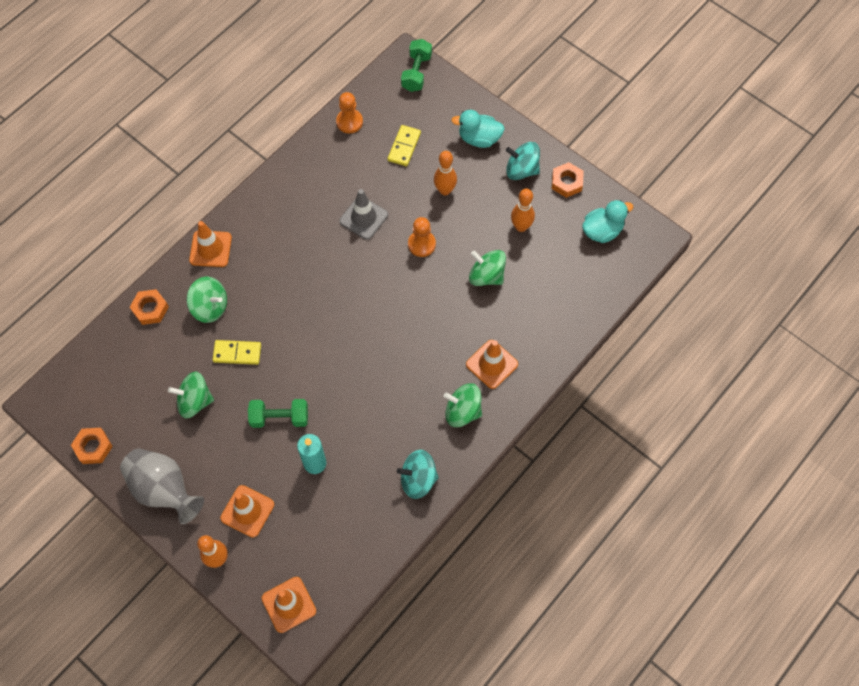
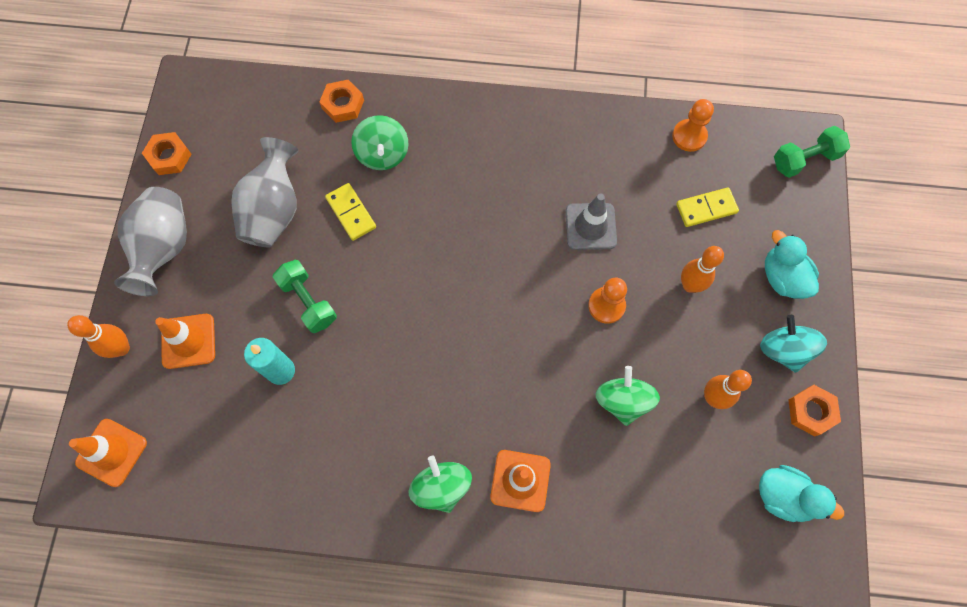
camera: 55 degrees right, 5 degrees up
green spinning top [168,372,214,419] -> grey vase [231,137,299,247]
orange traffic cone [189,221,232,267] -> none
turquoise spinning top [397,450,439,499] -> none

